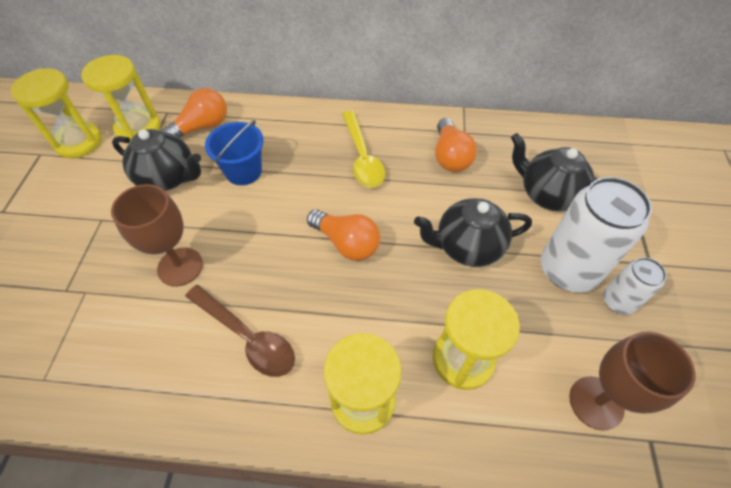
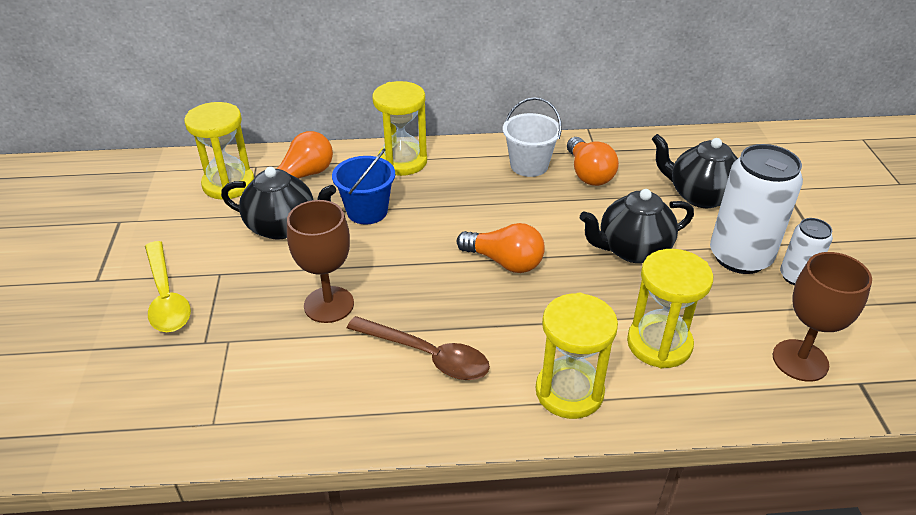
camera: 10 degrees left, 15 degrees down
yellow hourglass [11,68,102,158] -> yellow hourglass moved to [373,81,427,176]
yellow spoon [342,111,385,187] -> yellow spoon moved to [145,241,191,332]
none -> white bucket [503,97,561,177]

